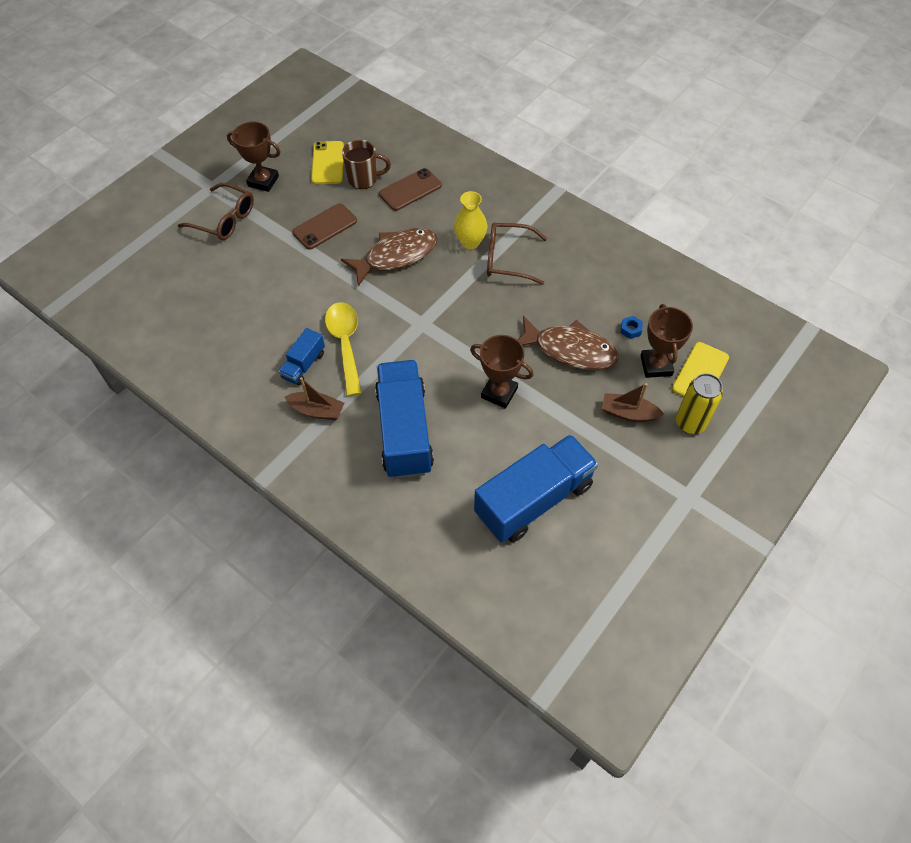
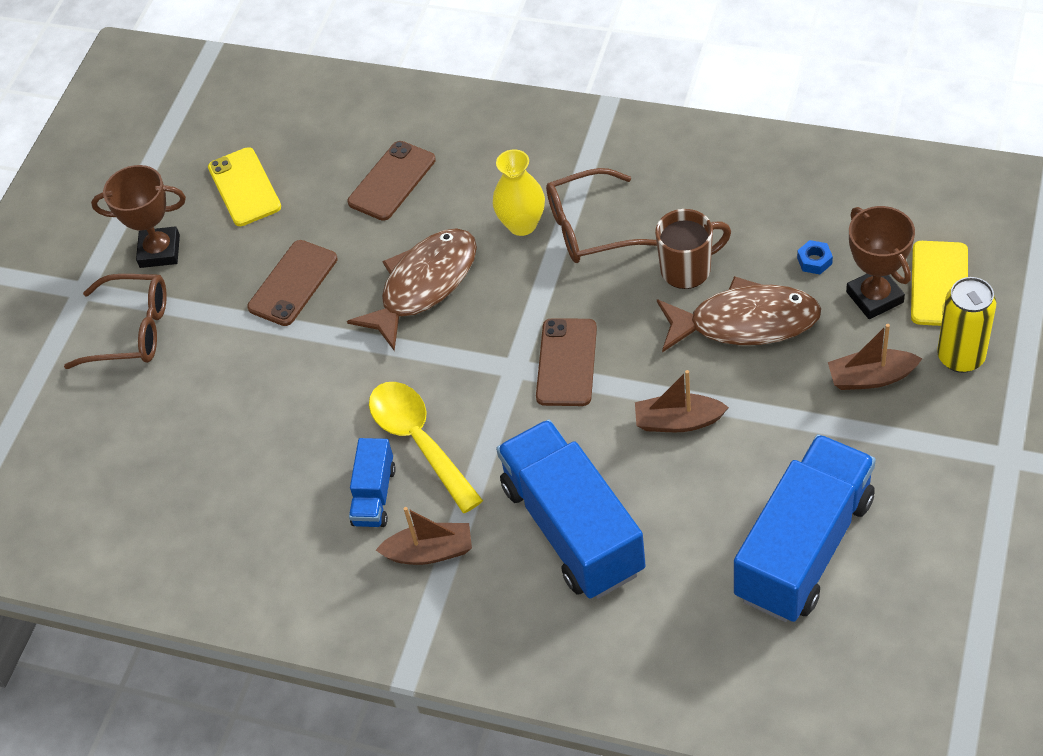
camera: 15 degrees left, 5 degrees down
brown mug [342,140,391,189] -> brown mug moved to [655,209,731,289]
brown trophy [470,335,533,409] -> brown boat [635,370,729,432]
none -> brown phone [536,318,597,406]

